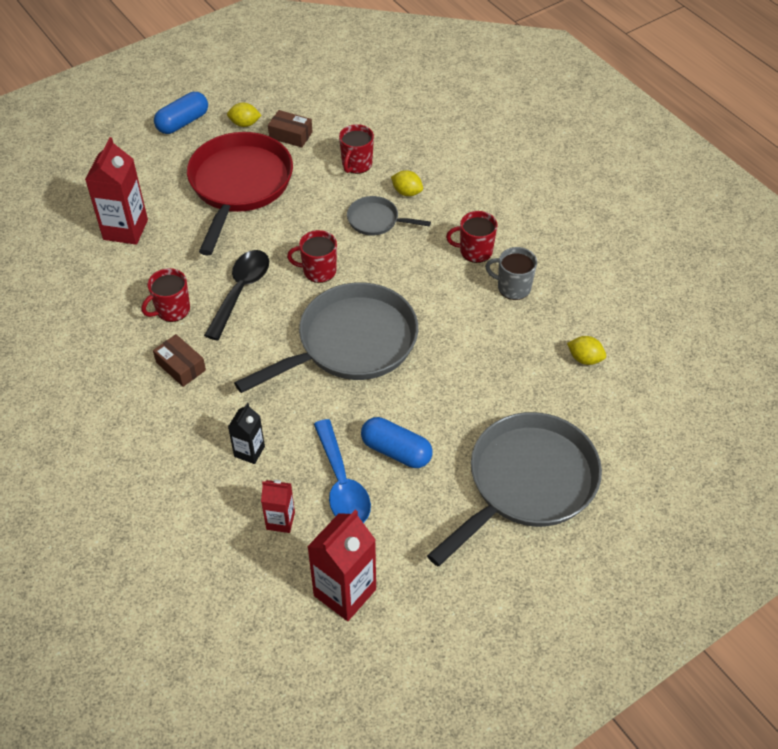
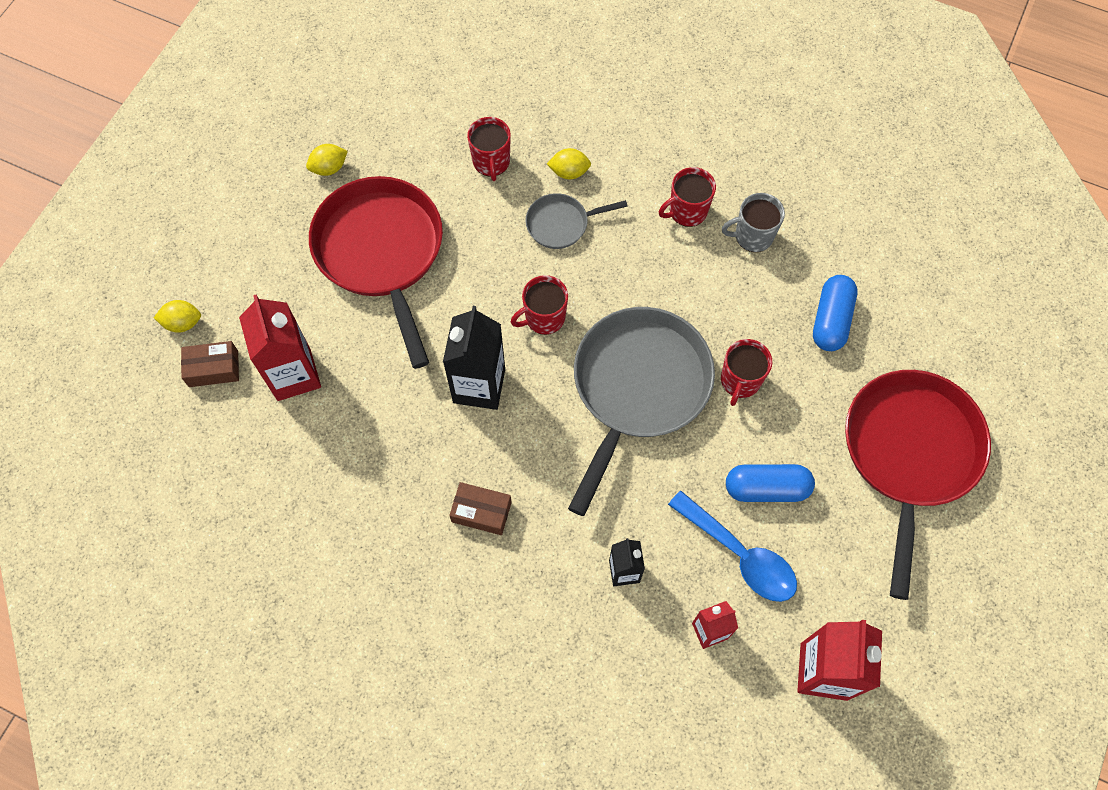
camera: 30 degrees left, 15 degrees up
red mug [142,268,190,322] -> red mug moved to [721,339,772,406]
blue capsule [154,92,208,134] -> blue capsule moved to [813,275,858,351]
black spoon [204,250,269,341] -> black carton [443,306,505,410]
brown box [268,110,312,148] -> brown box moved to [181,341,239,387]
grey pan [427,412,602,566] -> red pan [845,370,991,600]
yellow lemon [567,336,606,365] -> yellow lemon moved to [154,300,201,333]

